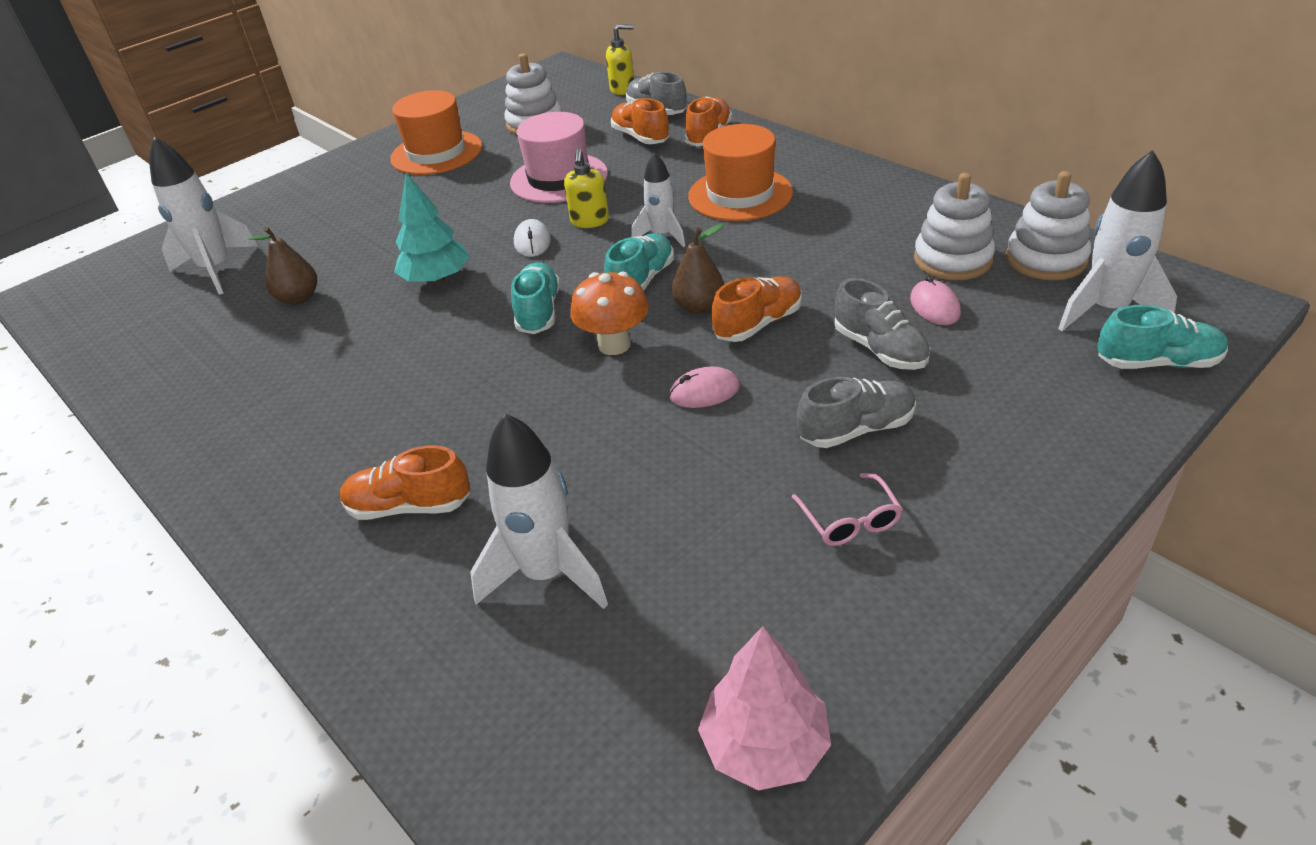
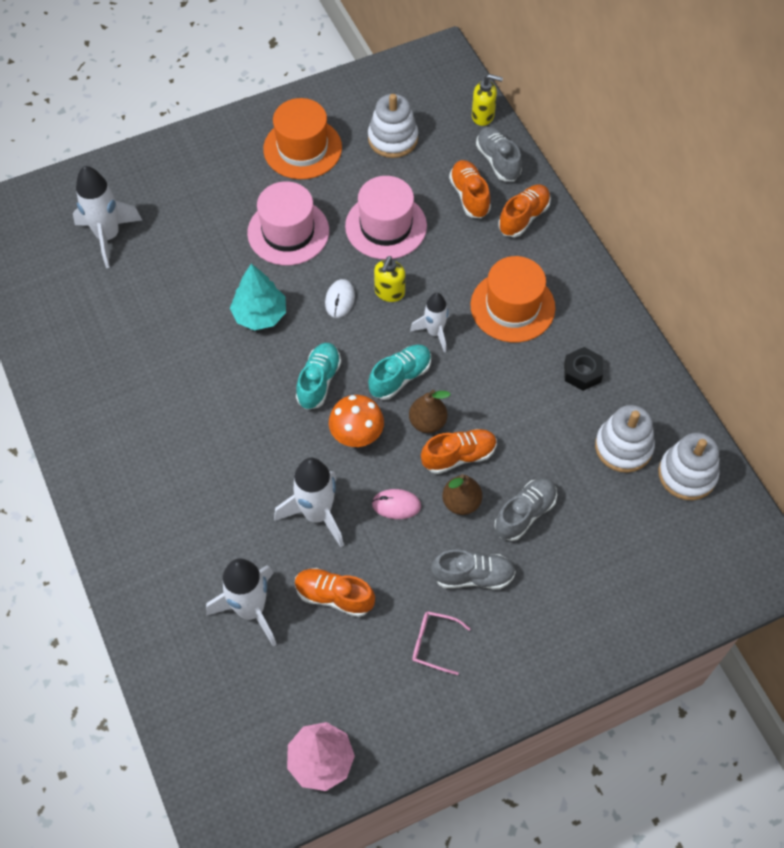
camera: 15 degrees right, 20 degrees up
brown pear [248,227,317,305] -> brown pear moved to [442,474,482,515]
orange shoe [340,445,470,520] -> orange shoe moved to [295,568,375,617]
pink glasses [792,473,903,546] -> pink glasses turned 105 degrees clockwise [412,611,470,675]
grey shoe [835,278,930,370] -> grey shoe turned 120 degrees counterclockwise [494,478,557,541]
pink mouse [910,276,961,325] -> none
white rocket [1058,150,1177,331] -> white rocket moved to [274,458,344,547]
turquoise shoe [1097,305,1228,369] -> none
none -> pink hat [247,181,329,265]
none -> black nut [564,347,603,391]

